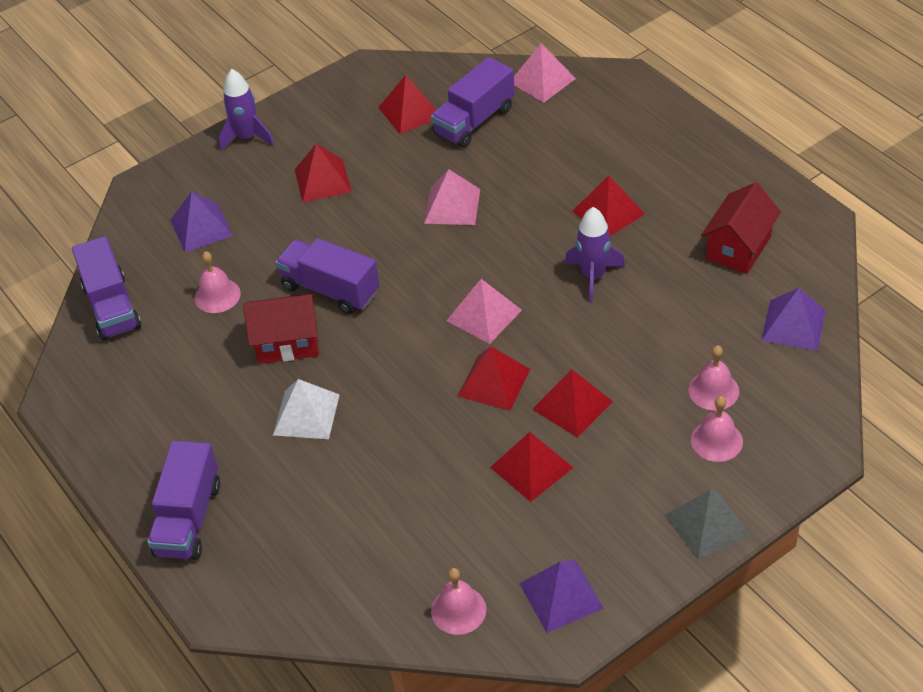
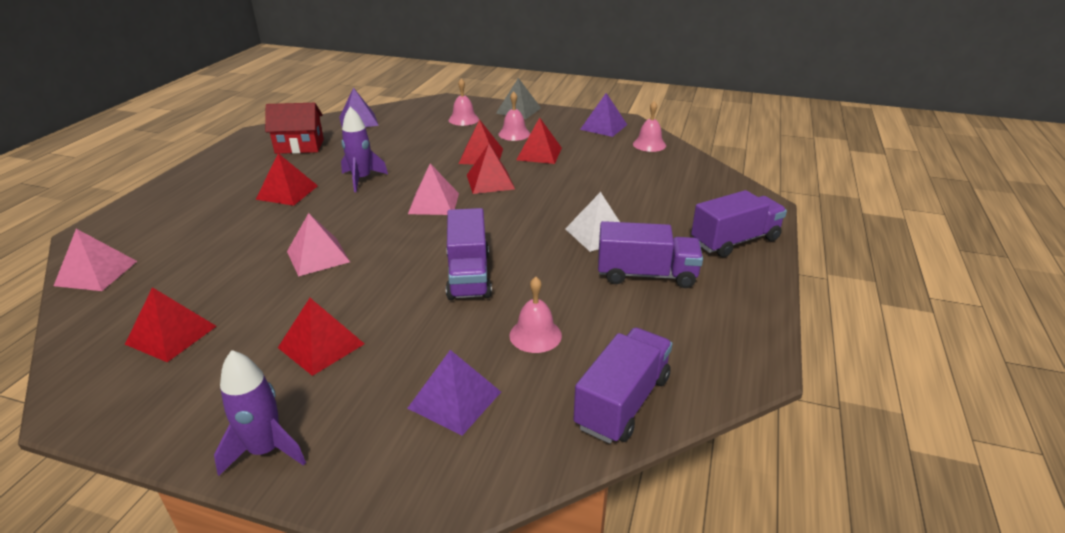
camera: 130 degrees left, 15 degrees down
red house [243,293,319,364] -> none
purple truck [431,57,515,148] -> purple truck moved to [598,221,703,288]
pink bell [688,345,739,410] -> pink bell moved to [498,91,530,141]

